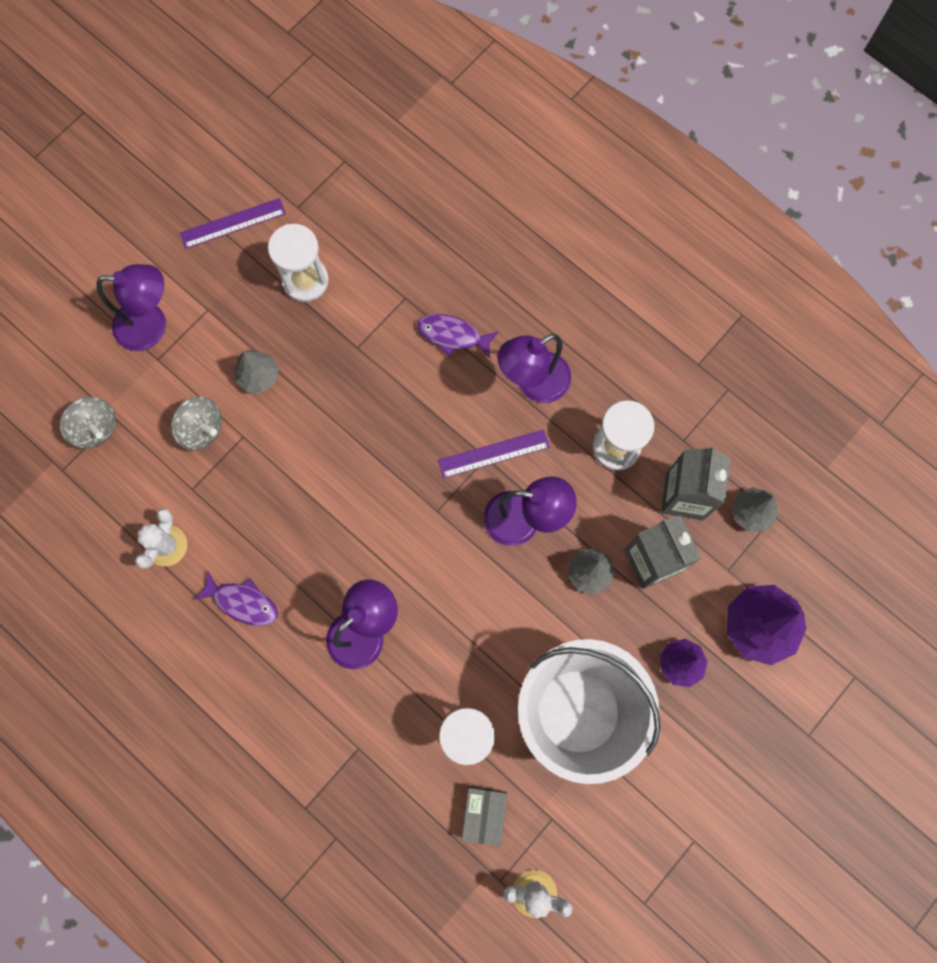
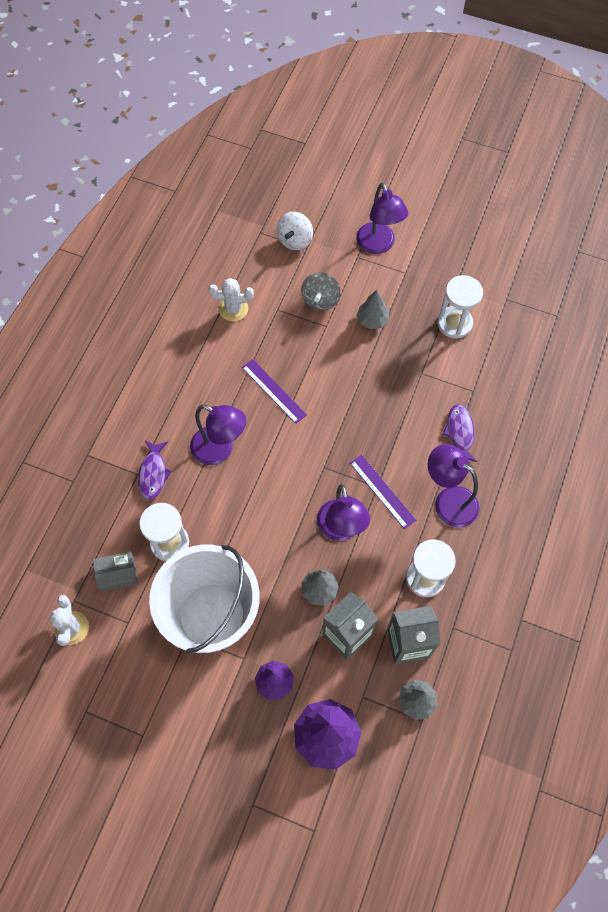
camera: 70 degrees right, 10 degrees down
grey spinning top [60,397,116,449] -> white spinning top [277,212,313,250]
purple ruler [180,198,286,249] -> purple ruler moved to [242,359,307,424]
purple fish [193,571,278,626] -> purple fish moved to [138,441,172,500]

